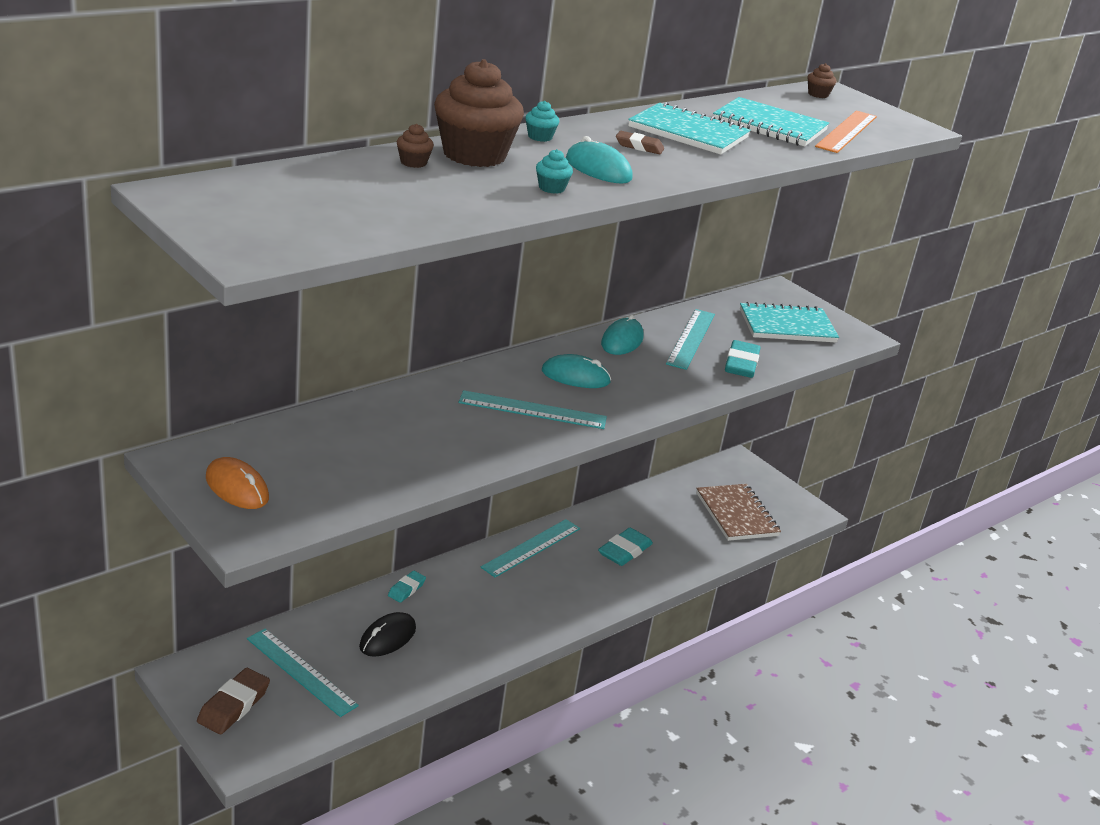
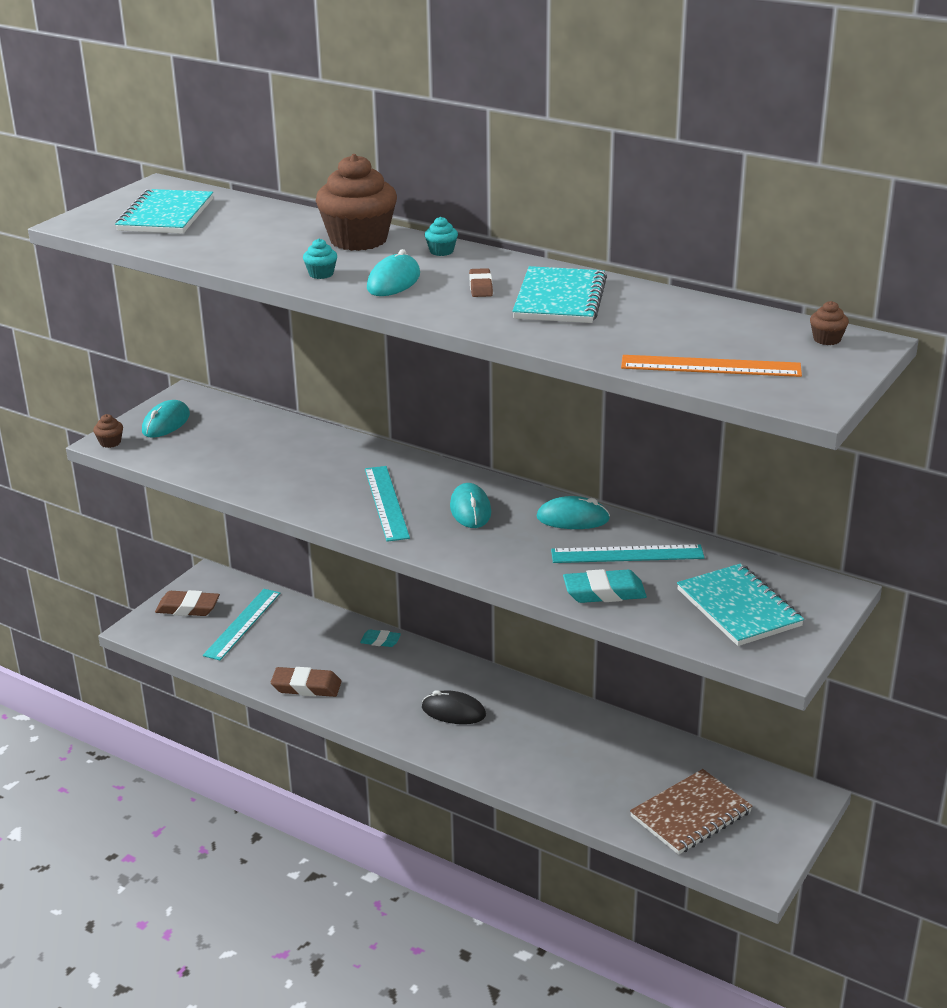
camera: 75 degrees right, 0 degrees up
orange mouse [206,457,269,509] -> turquoise mouse [142,400,190,438]
black mouse [359,612,416,657] -> black mouse moved to [422,690,486,724]
brown cupcake [397,124,434,168] -> brown cupcake moved to [93,414,123,448]
turquoise ruler [481,519,580,577] -> none
turquoise eraser [598,528,653,566] -> none
turquoise notebook [713,97,829,147] -> turquoise notebook moved to [115,189,213,234]
none -> brown eraser [271,667,341,697]

